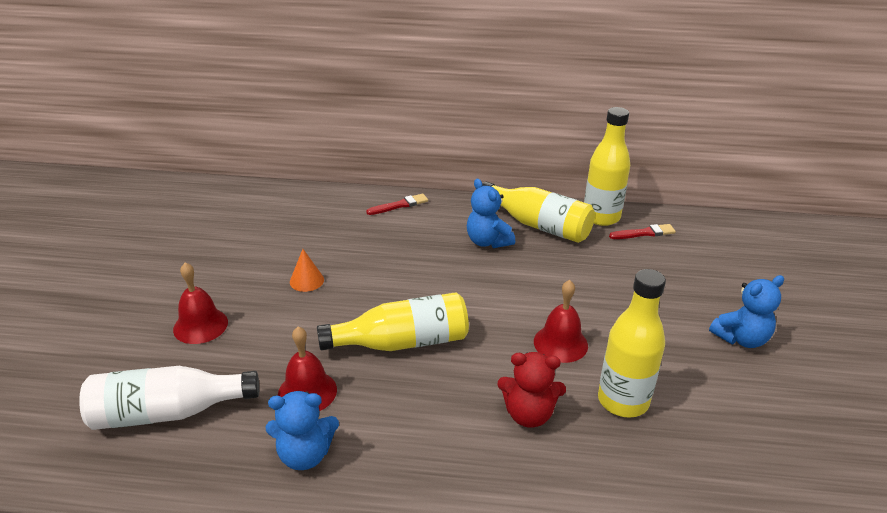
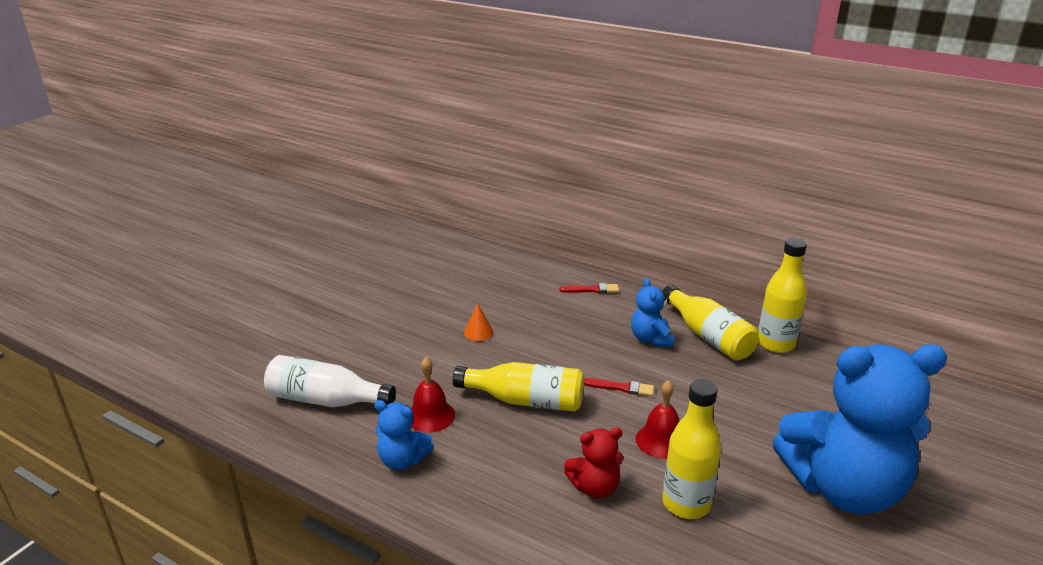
camera: 25 degrees right, 5 degrees down
red bell [173,262,228,344] -> none
red teddy bear [497,352,566,428] -> red teddy bear turned 45 degrees counterclockwise [564,428,623,499]
red brush [609,224,676,239] -> red brush moved to [584,378,654,396]
blue teddy bear [709,275,784,348] -> blue teddy bear [772,344,948,514], size x2.29

